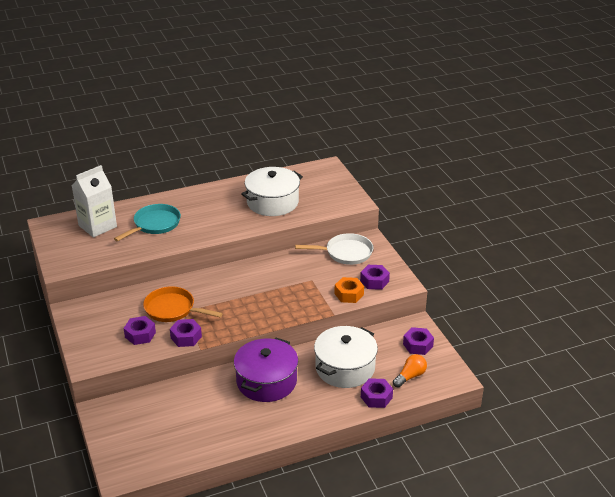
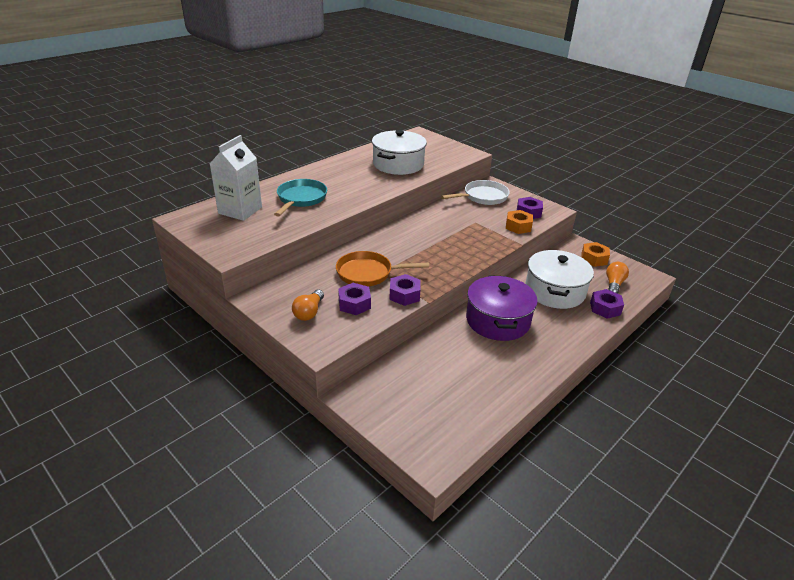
camera: 25 degrees left, 0 degrees up
purple nut [403,327,434,355] -> orange nut [581,242,610,267]
none -> orange light bulb [292,290,324,321]

